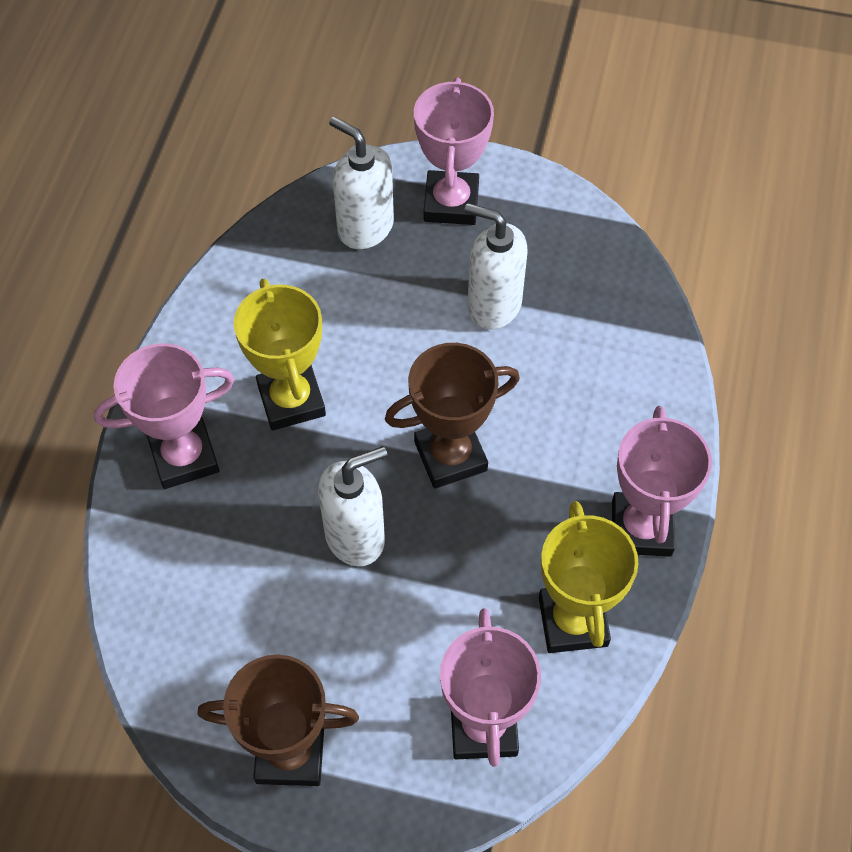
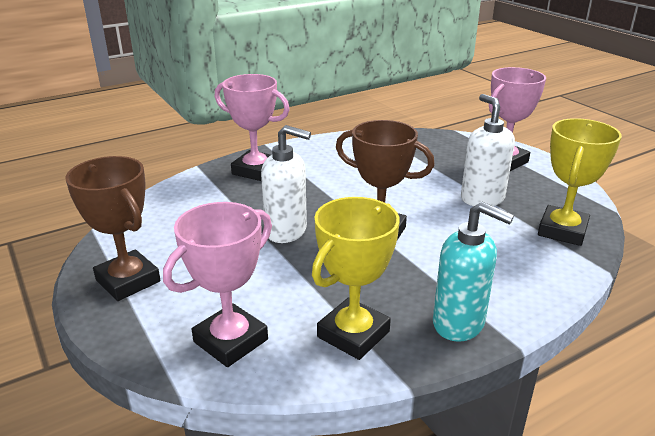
camera: 45 degrees right, 30 degrees down
yellow trophy [234,279,326,430] -> yellow trophy moved to [538,118,622,246]
white soap dispenser [329,117,394,249] -> none
pink trophy [612,406,712,557] -> turquoise soap dispenser [433,202,514,342]

